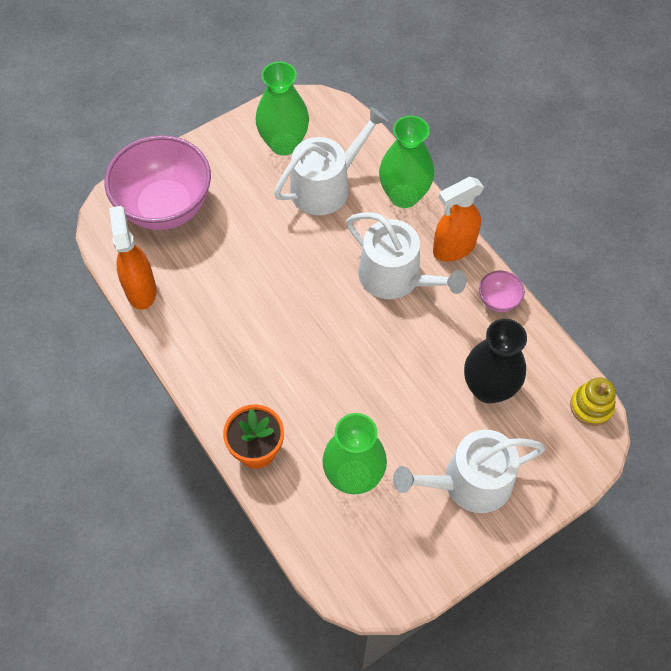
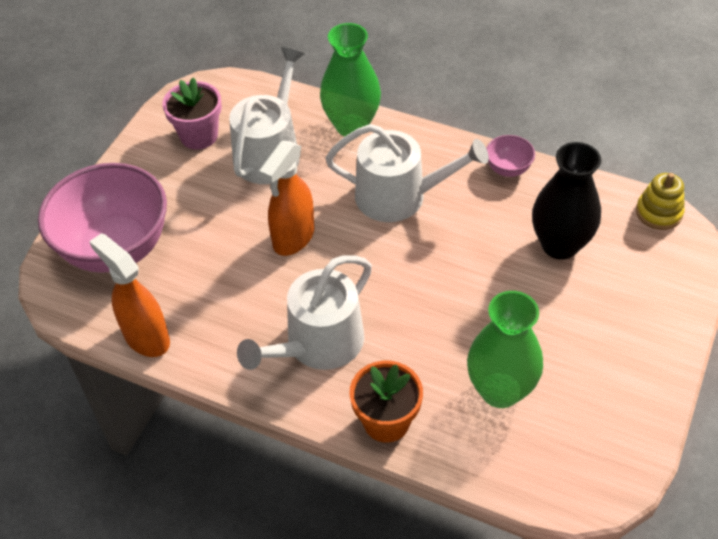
camera: 30 degrees left, 10 degrees down
green vase [256,61,309,156] -> pink flower pot [162,78,222,150]
white watering can [393,430,546,513] -> white watering can moved to [237,255,372,370]
orange spray bottle [433,177,484,261] -> orange spray bottle moved to [259,141,314,256]

